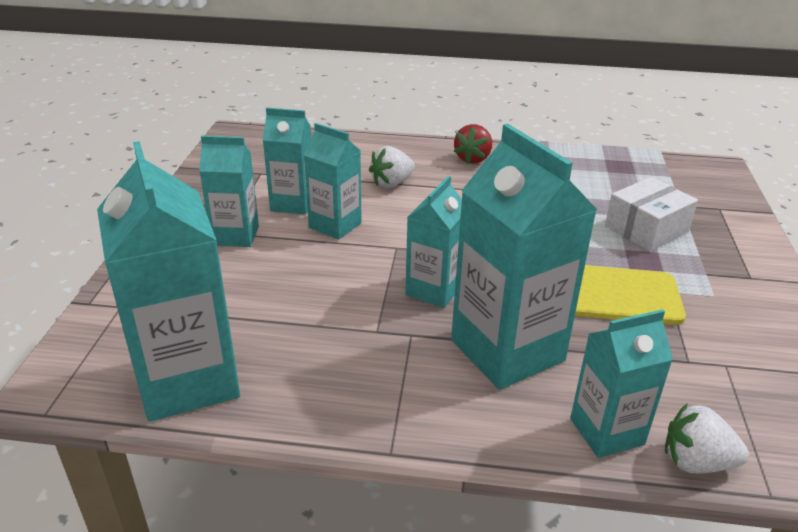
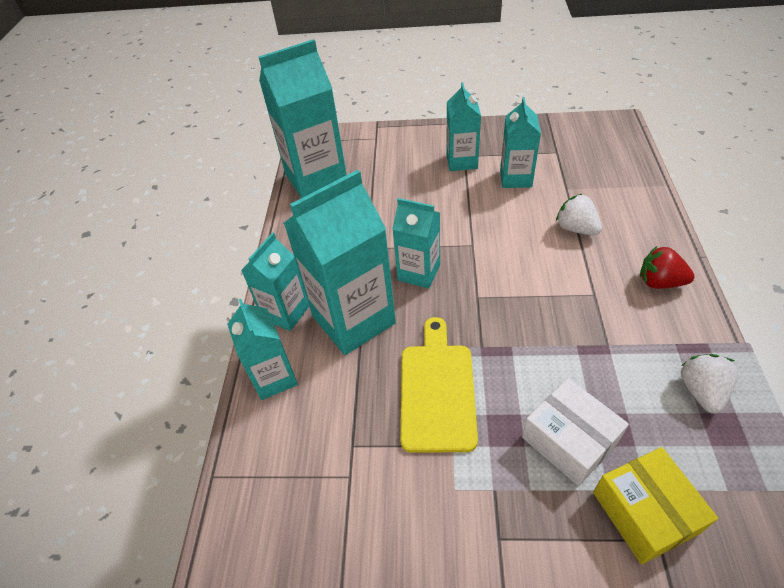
camera: 90 degrees right, 15 degrees up
turquoise carton [304,123,362,240] -> turquoise carton moved to [241,232,309,331]
white strawberry [665,404,749,474] -> white strawberry moved to [681,354,738,414]
none -> yellow box [593,447,718,565]

